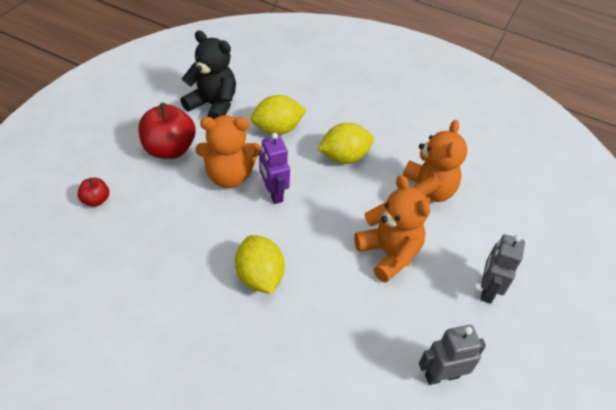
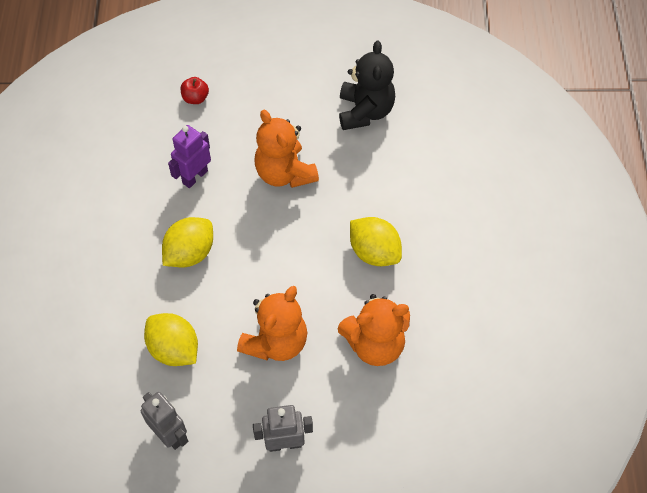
camera: 65 degrees right, 10 degrees up
red apple [138,103,196,159] -> none
yellow lemon [251,95,306,135] -> yellow lemon moved to [144,313,198,366]
purple robot [259,133,290,204] -> purple robot moved to [168,125,211,188]

